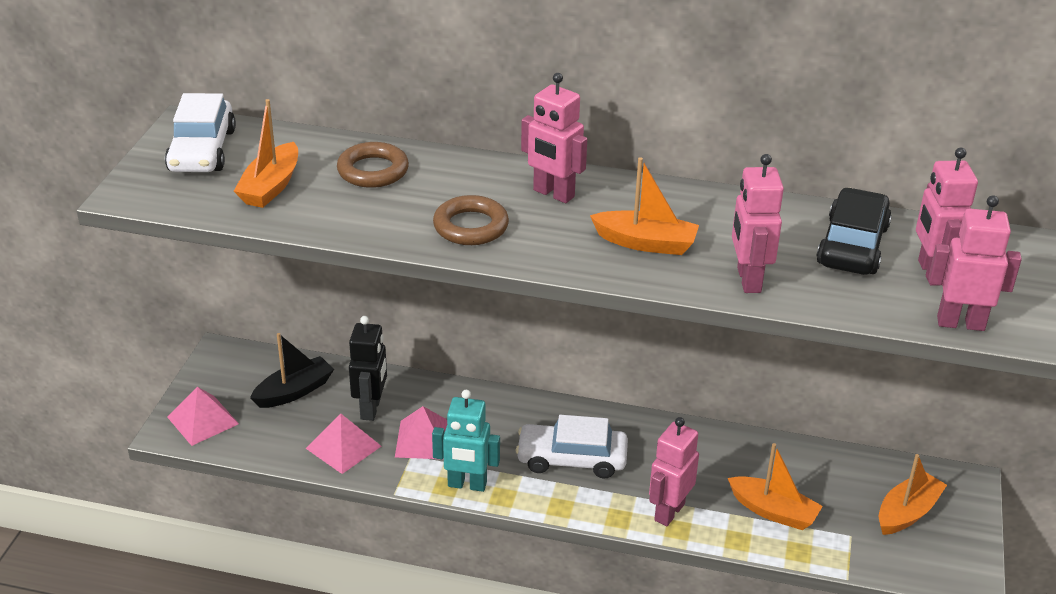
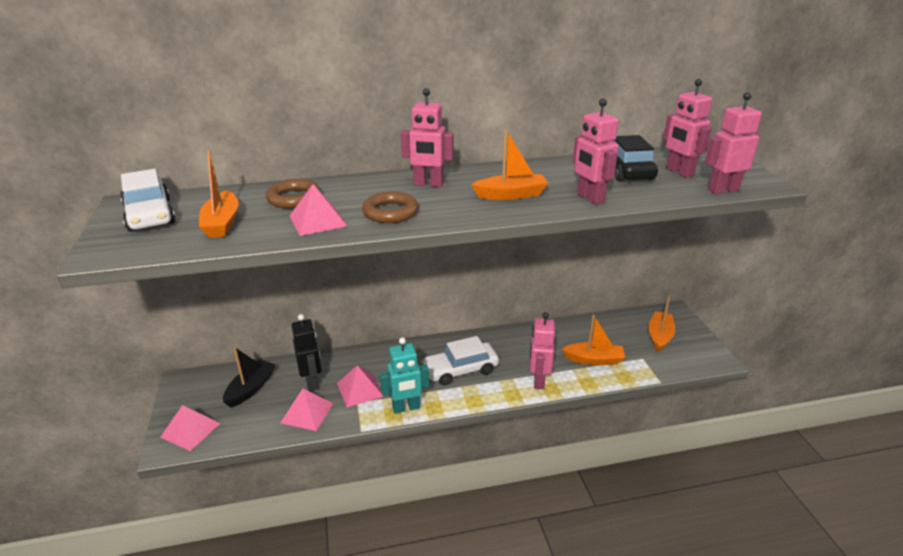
camera: 25 degrees left, 5 degrees down
none -> pink pyramid [290,184,347,236]

